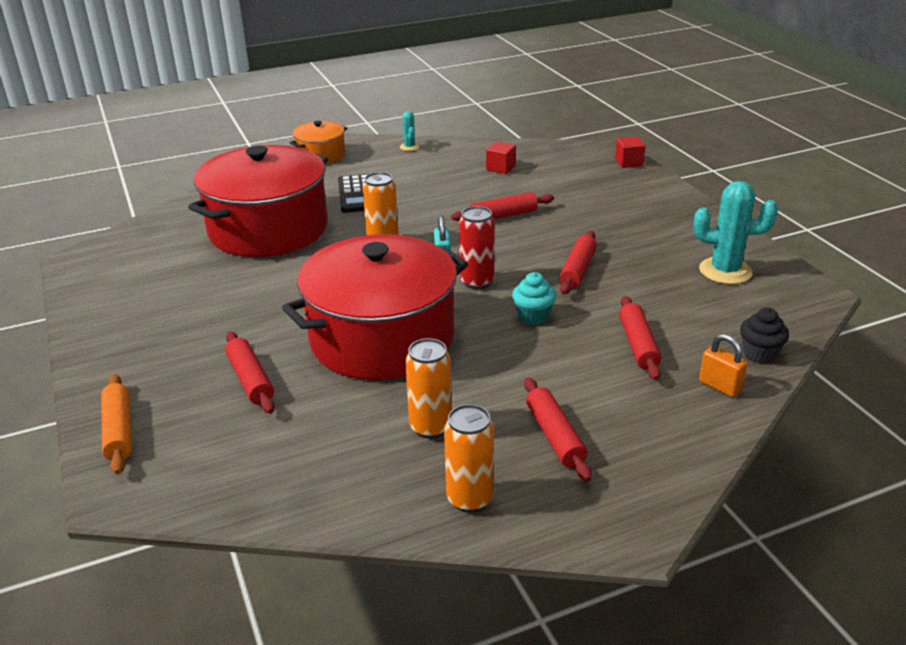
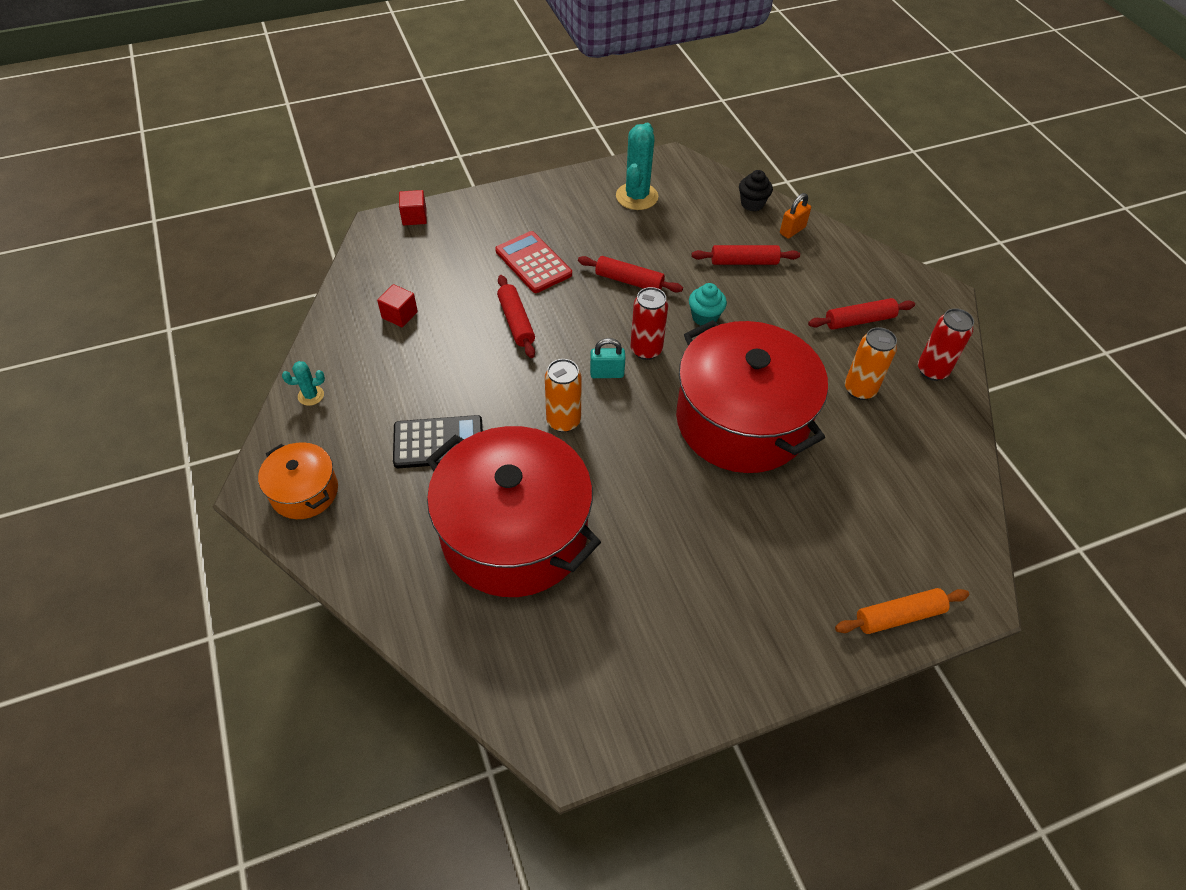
camera: 90 degrees left, 20 degrees up
red rolling pin [225,331,275,414] -> none
orange can [444,404,494,513] -> red can [918,308,974,381]
none -> red calculator [495,231,572,293]

